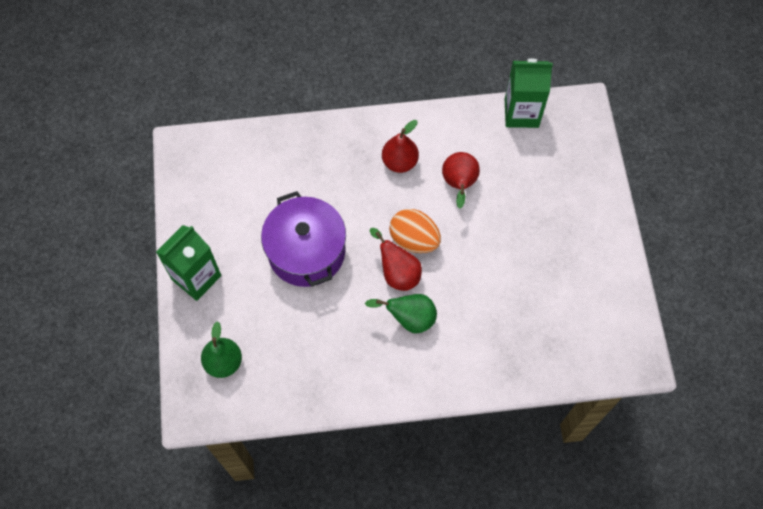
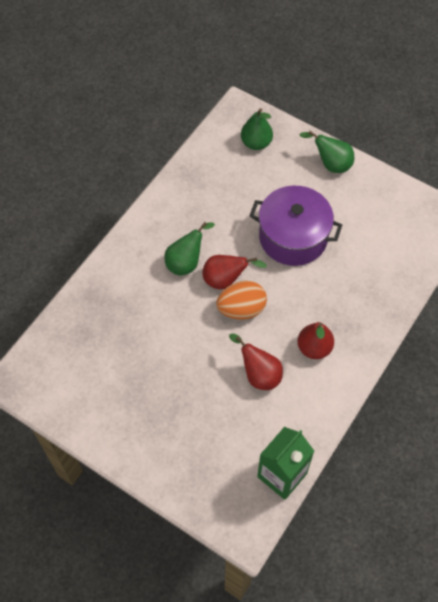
camera: 130 degrees right, 5 degrees down
green carton [156,225,221,301] -> green pear [299,131,354,173]

